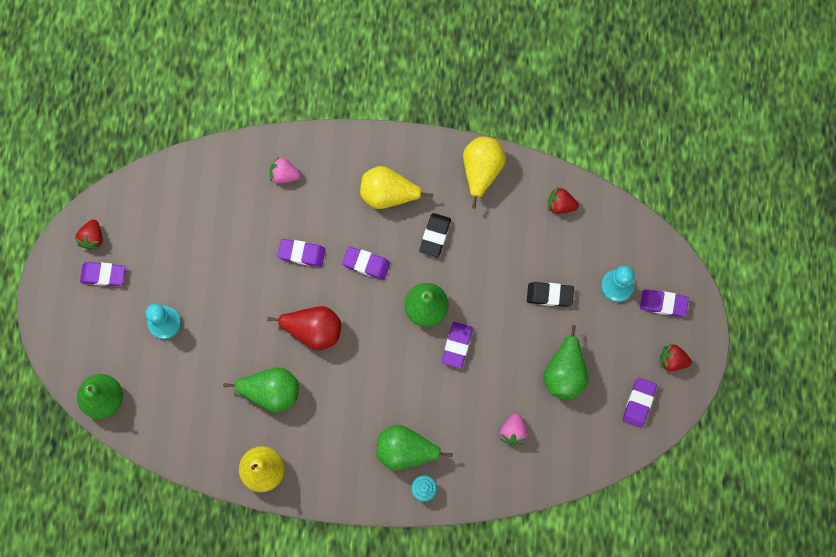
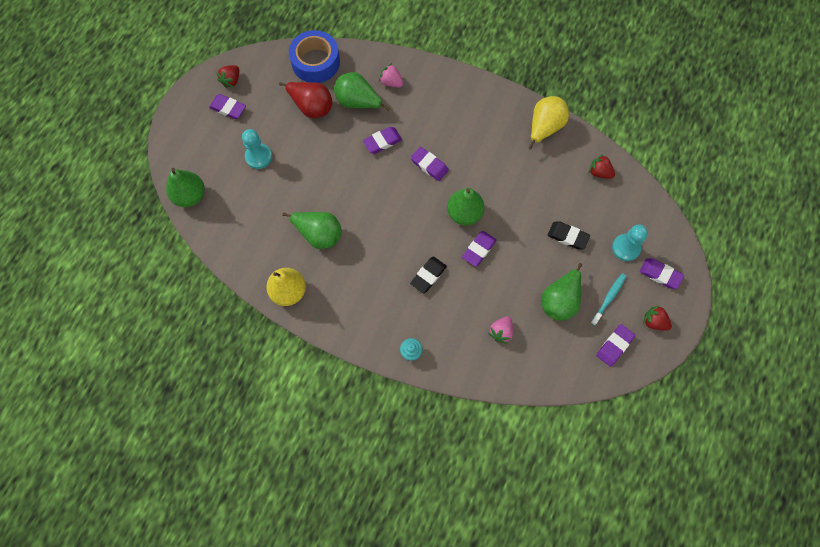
camera: 20 degrees right, 5 degrees down
red pear [267,306,341,351] -> red pear moved to [279,82,332,118]
purple eraser [278,239,326,267] -> purple eraser turned 60 degrees counterclockwise [363,127,402,154]
yellow pear [360,166,433,209] -> none
green pear [376,425,453,470] -> green pear moved to [334,72,390,111]
black eraser [419,213,451,257] -> black eraser moved to [410,257,447,293]
none -> blue tape [289,30,340,83]
none -> turquoise toothbrush [591,273,626,325]

